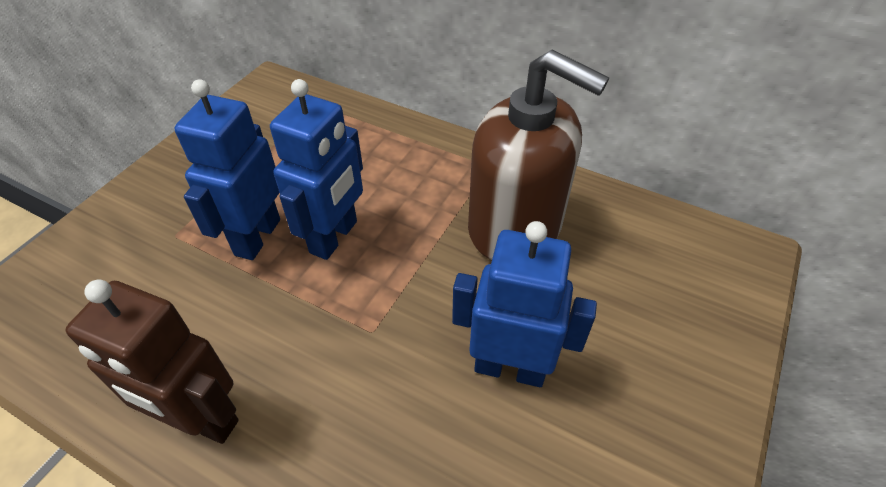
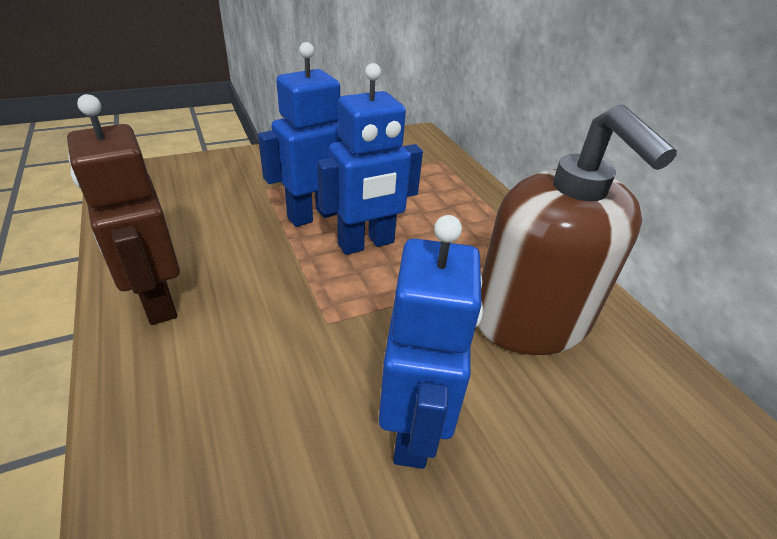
camera: 35 degrees right, 10 degrees down
blue robot [452,221,597,387] -> blue robot turned 45 degrees clockwise [379,215,483,469]

